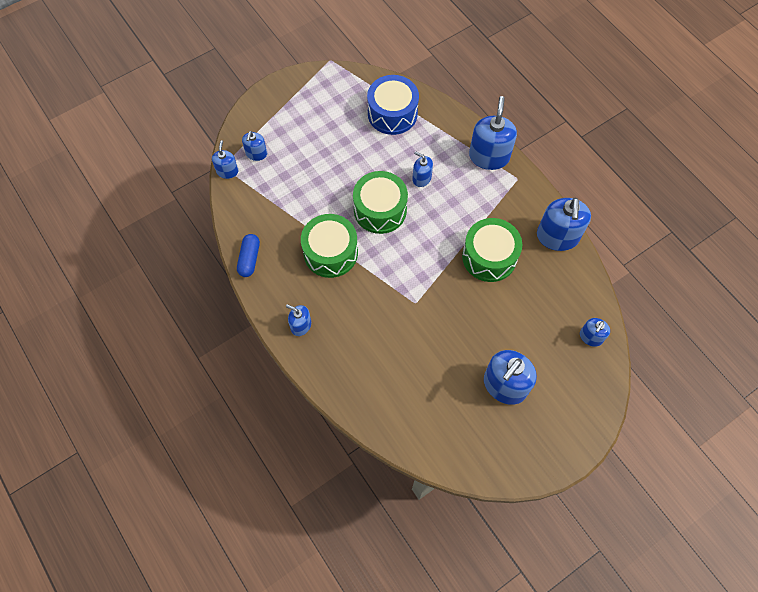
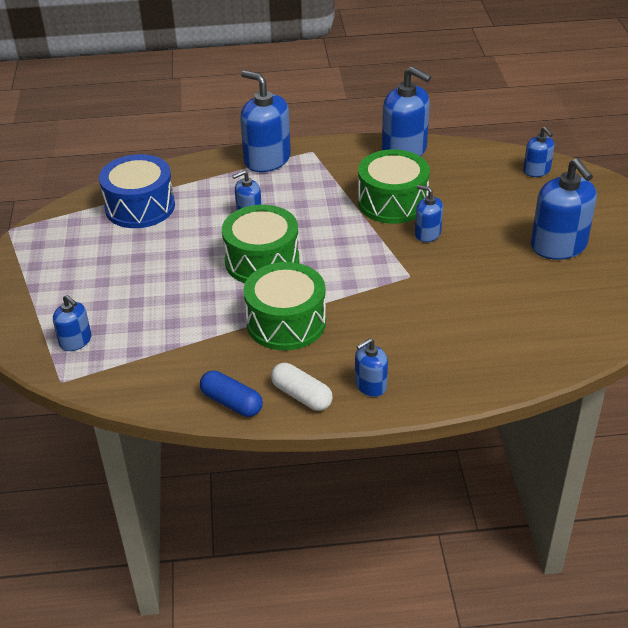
camera: 60 degrees left, 25 degrees down
blue soap dispenser [212,140,238,179] -> blue soap dispenser moved to [415,185,443,242]
none -> white capsule [271,363,333,411]

